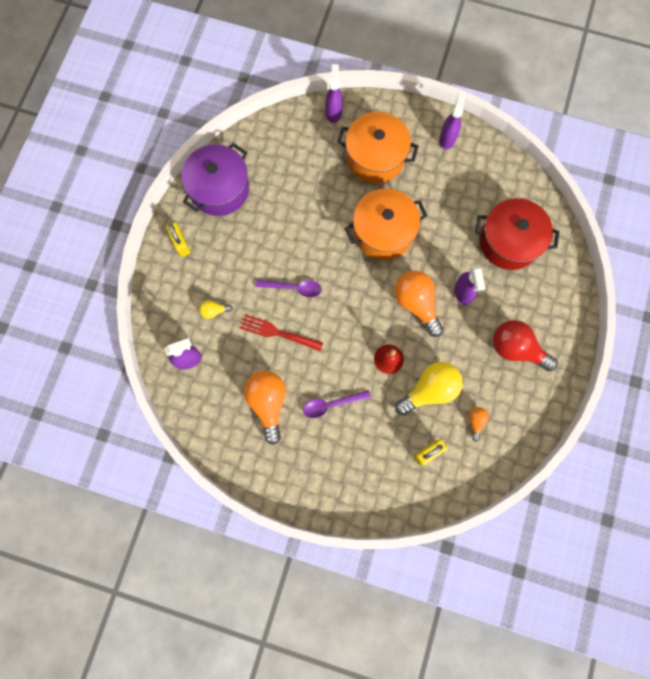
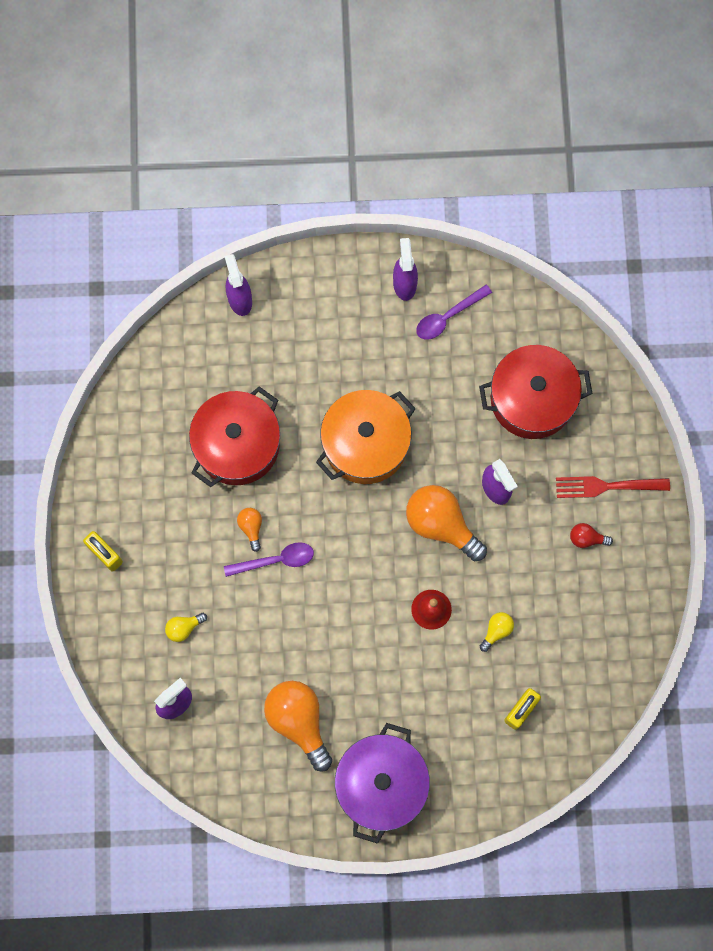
camera: 20 degrees left, 0 degrees up
purple pot [181,143,249,216] -> purple pot moved to [335,723,430,844]
red fork [240,314,323,351] -> red fork moved to [556,476,670,498]
purple spoon [303,390,371,418] -> purple spoon moved to [416,285,492,340]
orange pot [337,112,419,183] -> none
yellow light bulb [395,362,463,416] -> yellow light bulb [480,612,514,652], size x0.47
orange light bulb [469,407,489,441] -> orange light bulb moved to [237,508,262,552]
red light bulb [493,320,558,371] -> red light bulb [570,523,613,548], size x0.47
none -> red pot [189,386,280,487]

